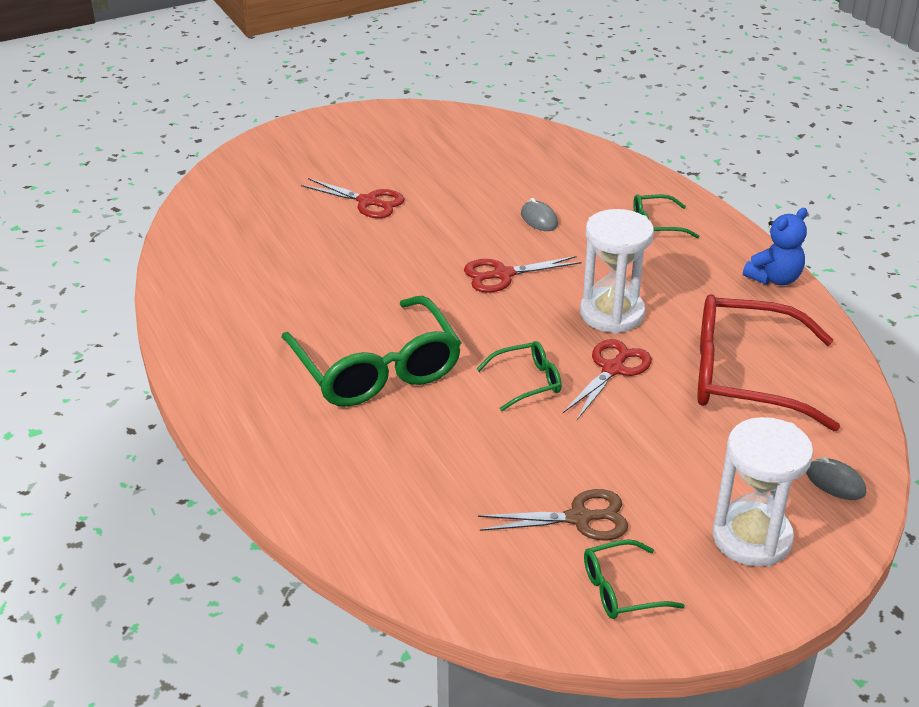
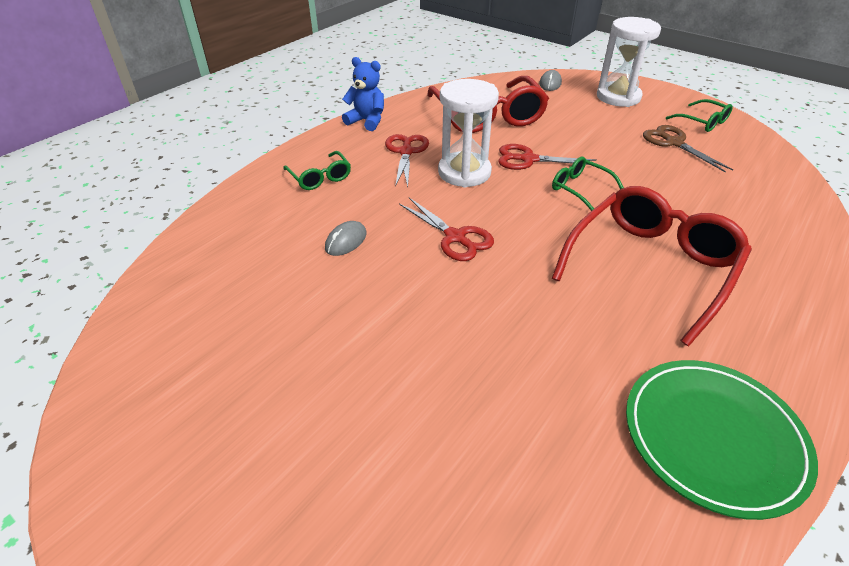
camera: 115 degrees left, 5 degrees up
green glasses [281,296,461,407] -> red glasses [551,186,752,346]
red scissors [301,178,404,218] -> red scissors moved to [385,134,429,187]
none -> green plate [626,360,818,520]

